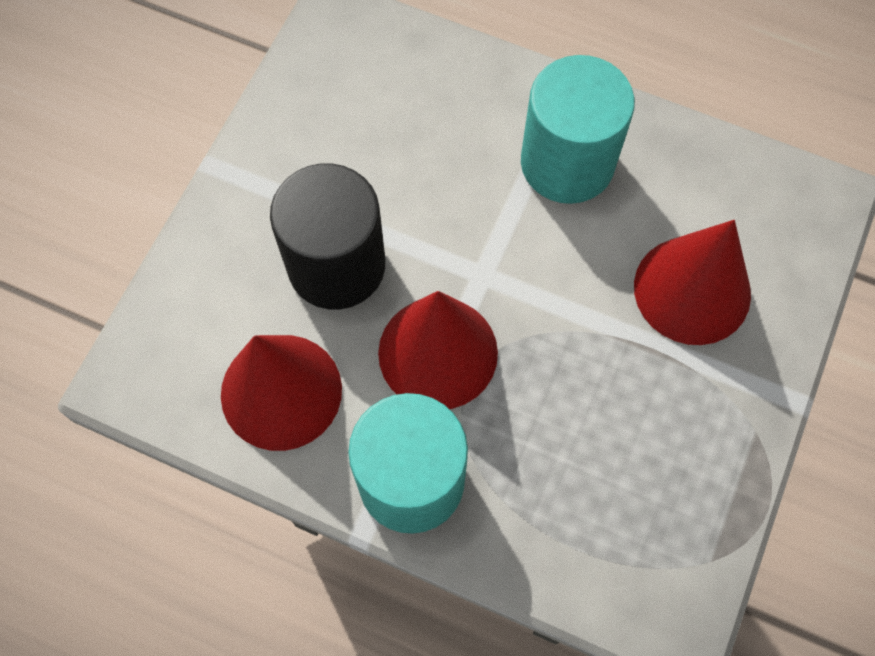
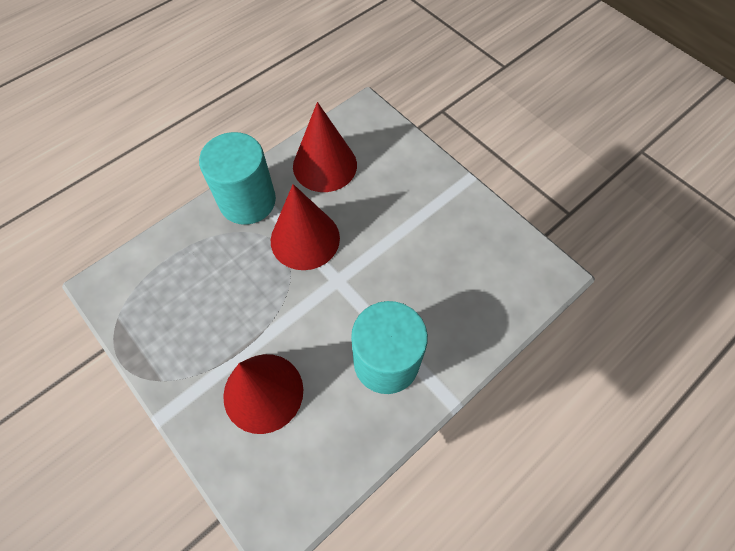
camera: 115 degrees right, 5 degrees down
black cylinder [270,163,385,309] -> none

